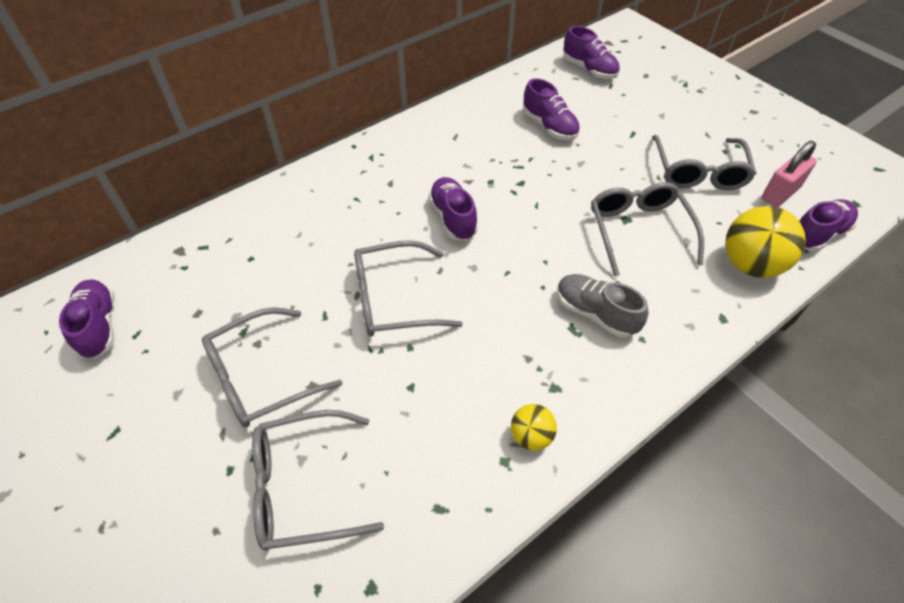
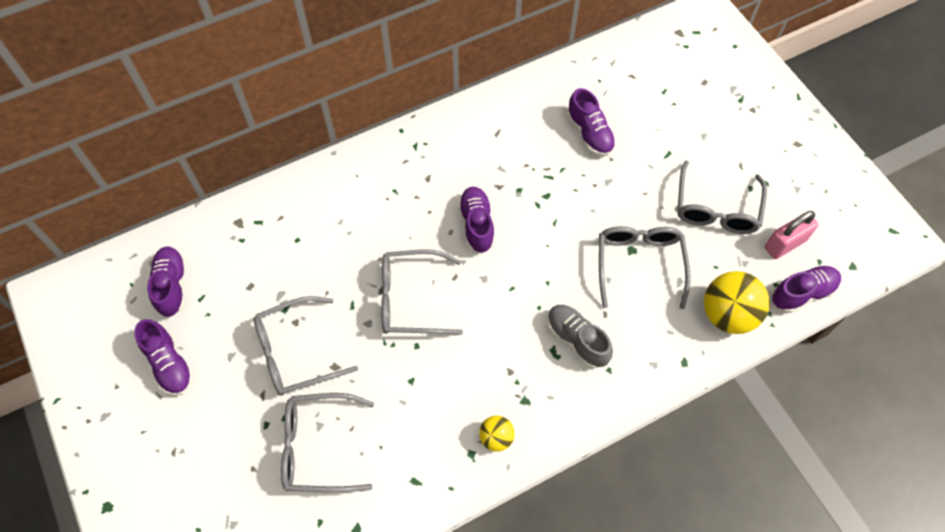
camera: 10 degrees right, 10 degrees up
purple shoe [563,26,619,79] -> purple shoe moved to [134,319,194,396]

